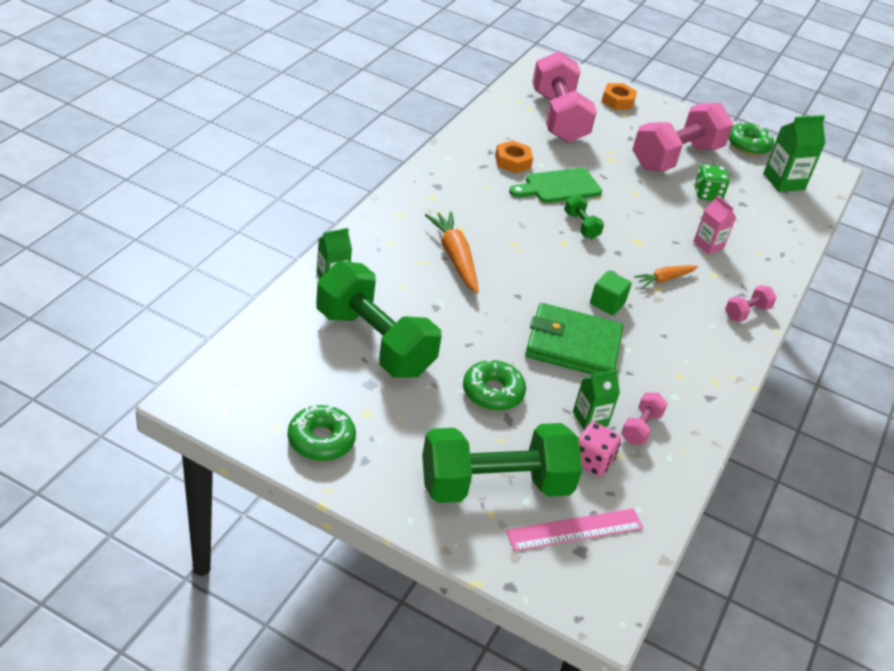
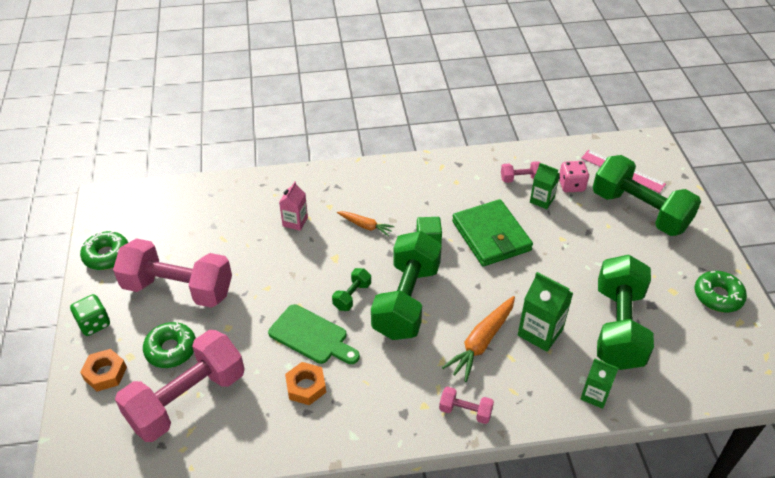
camera: 120 degrees left, 5 degrees up
green donut [463,360,526,411] -> green donut moved to [143,322,196,368]
green dice [694,165,729,201] -> green dice moved to [70,294,110,336]
pink dumbbell [725,285,777,322] -> pink dumbbell moved to [439,387,494,424]
green carton [763,115,826,192] -> green carton moved to [518,272,573,352]
none -> green dumbbell [371,231,442,340]

